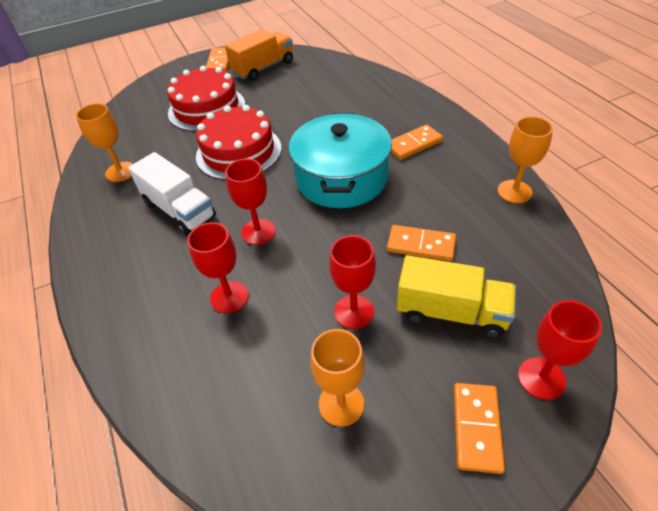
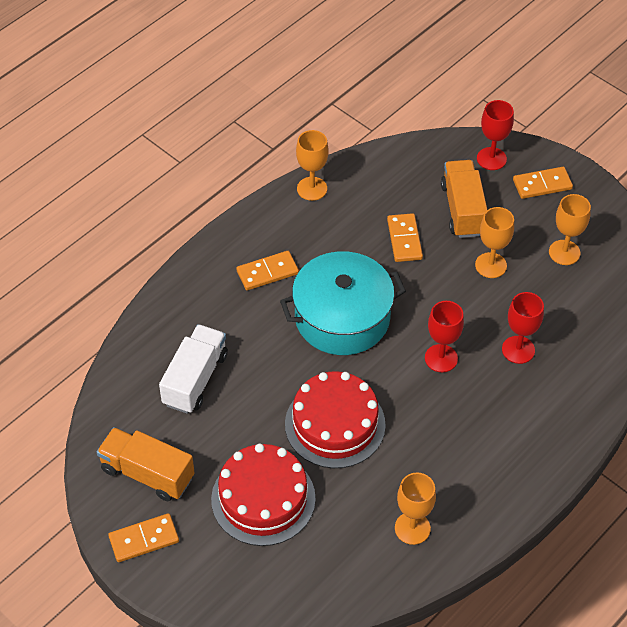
camera: 115 degrees left, 5 degrees up
white truck [128,152,216,235] -> white truck moved to [159,324,228,414]
red goblet [329,235,376,329] -> orange goblet [475,207,514,278]
orange domino [391,124,443,160] -> orange domino turned 60 degrees counterclockwise [236,251,299,290]
yellow truck [397,255,516,339] -> orange truck [441,160,487,238]

